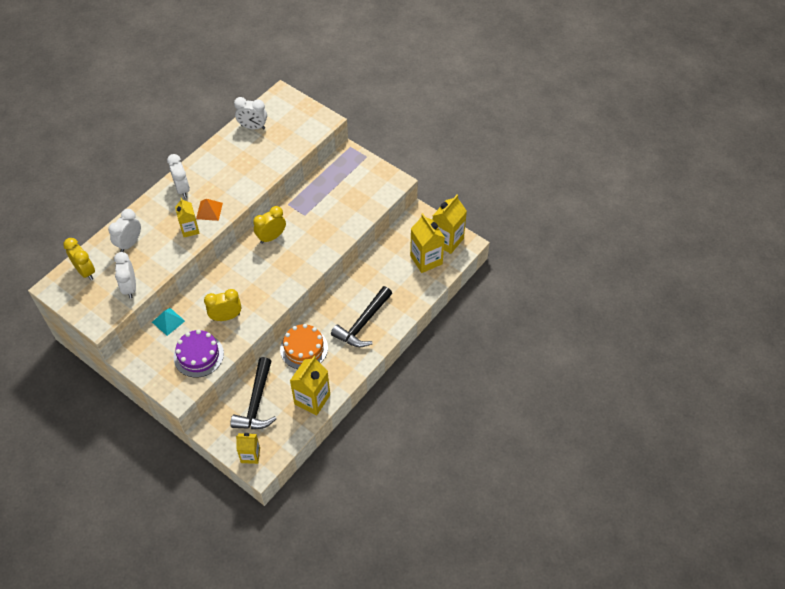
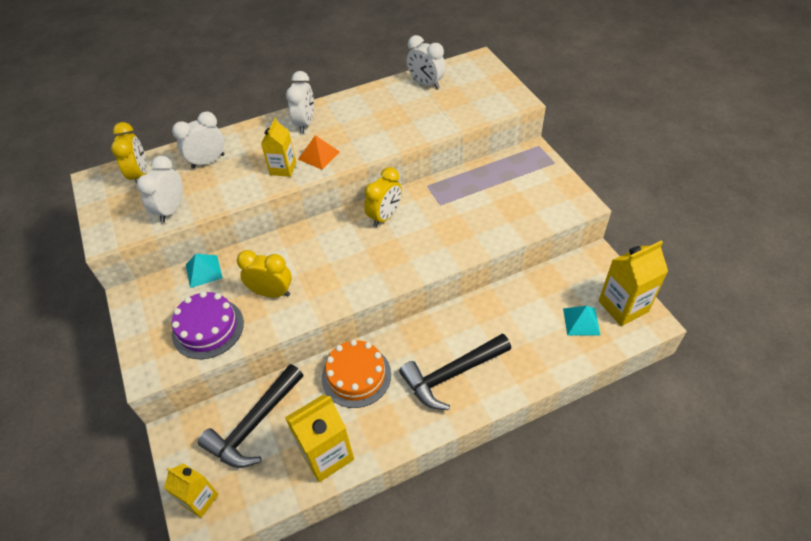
camera: 30 degrees right, 5 degrees down
yellow clock [253,206,286,244] -> yellow clock turned 135 degrees clockwise [364,167,402,227]
yellow carton [410,213,445,273] -> turquoise pyramid [563,306,600,335]

